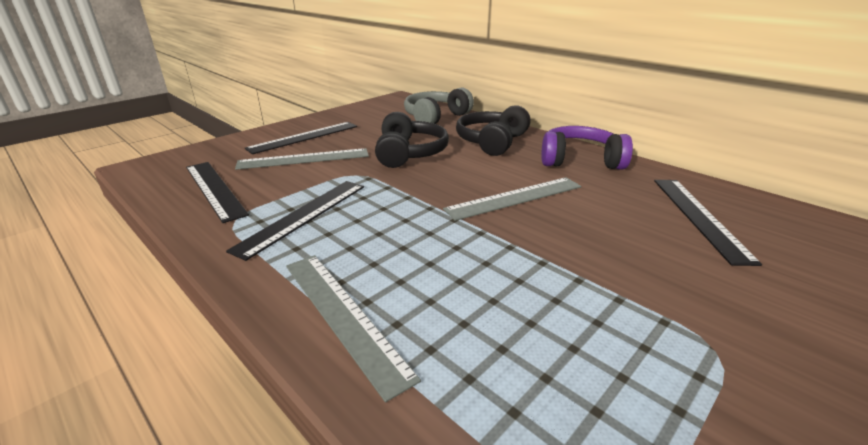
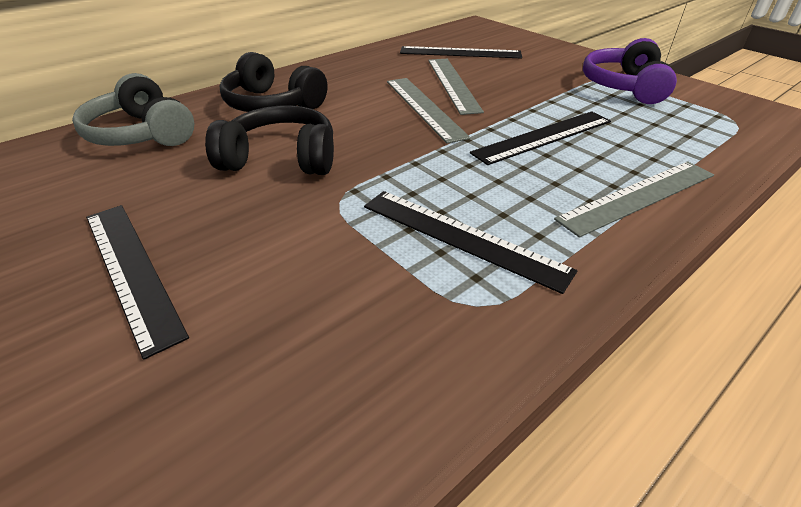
camera: 85 degrees left, 10 degrees up
black ruler [186,162,249,223] -> black ruler moved to [470,111,611,165]
grey ruler [235,148,369,170] -> grey ruler moved to [428,59,484,115]
purple headphones [541,126,633,170] -> purple headphones moved to [583,38,677,104]

